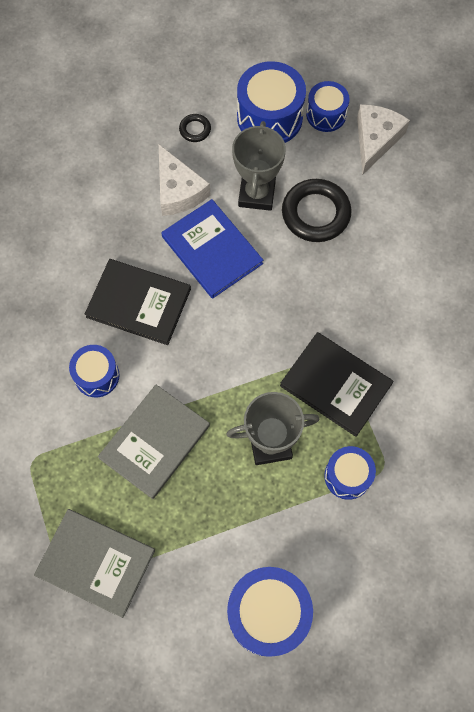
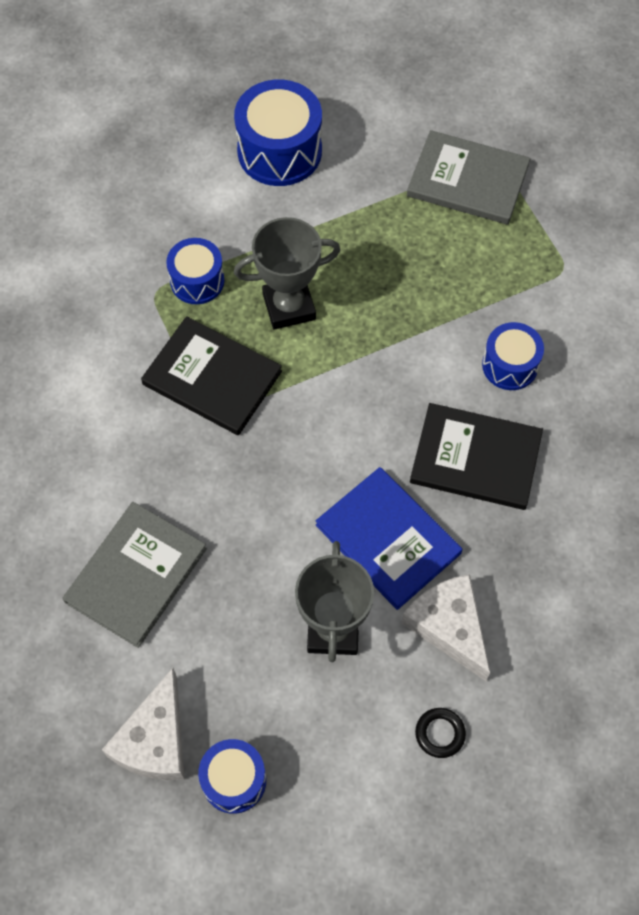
camera: 175 degrees right, 5 degrees down
grey book [98,385,210,499] -> grey book moved to [63,502,207,648]
blue drum [237,61,306,143] -> none
black ring [282,179,351,242] -> none

